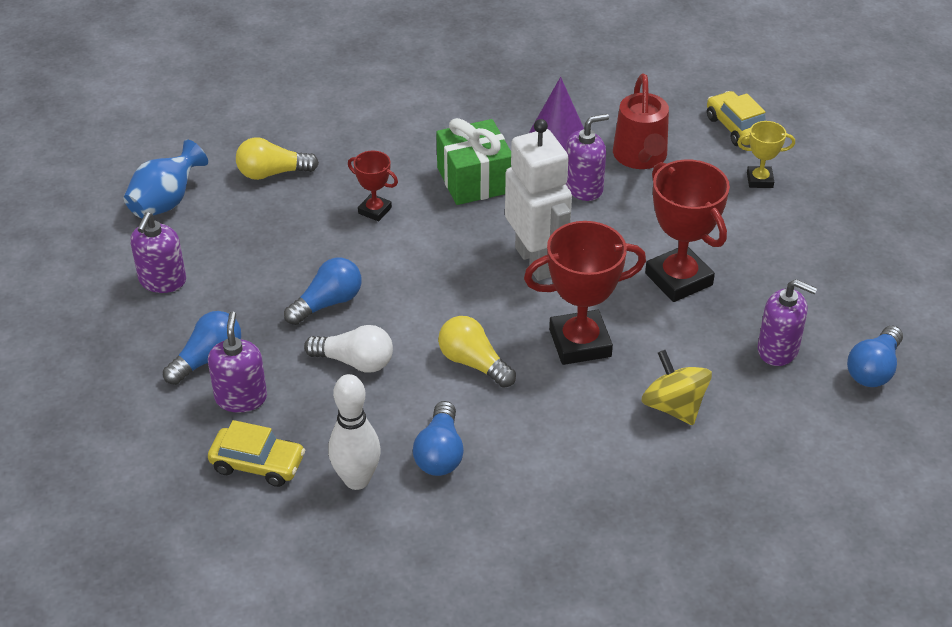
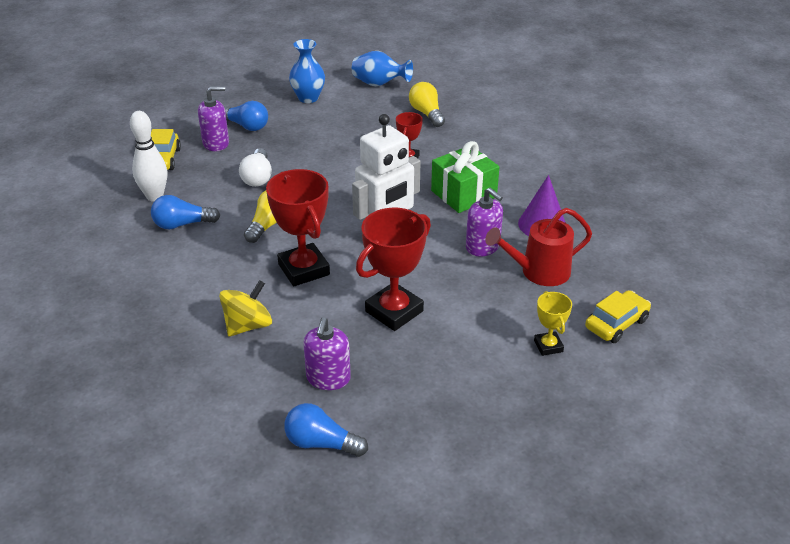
camera: 75 degrees right, 5 degrees down
purple soap dispenser [130,212,186,293] -> blue vase [289,39,325,103]
blue light bulb [284,257,361,325] -> none

